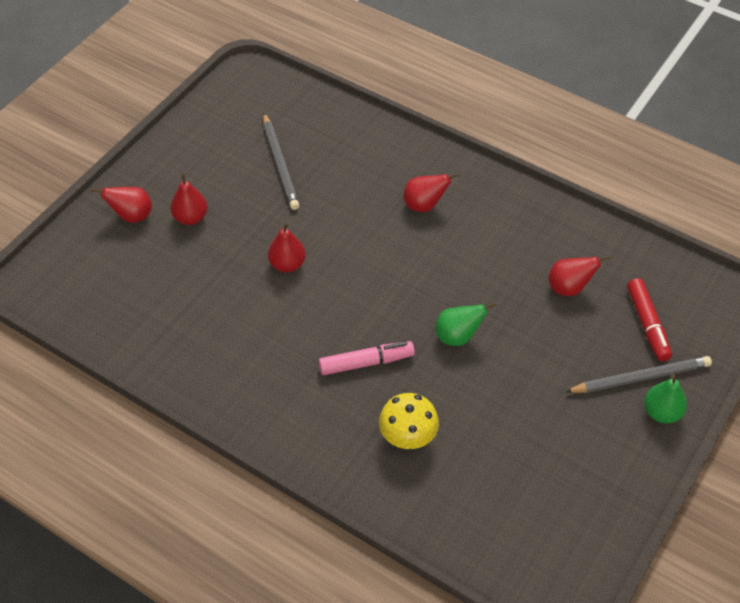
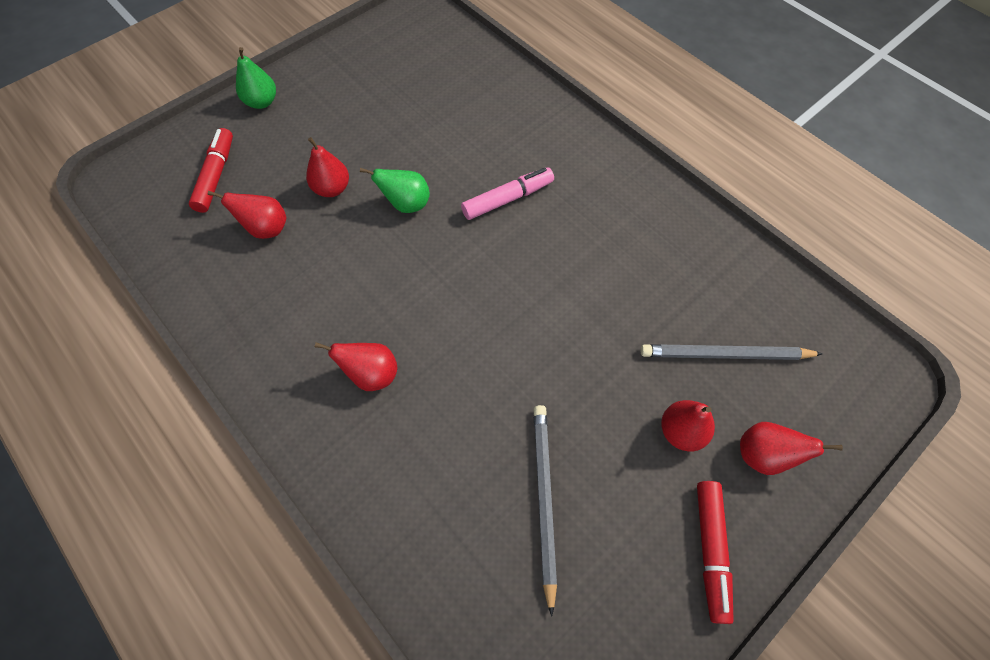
camera: 165 degrees left, 10 degrees up
red pear [268,222,306,272] -> red pear moved to [306,137,349,197]
pink marker [319,341,415,375] -> pink marker turned 150 degrees clockwise [461,167,554,220]
yellow mushroom [379,393,439,449] -> none
grey pencil [565,356,712,393] -> grey pencil moved to [641,344,822,360]
none -> red marker [697,481,734,624]

